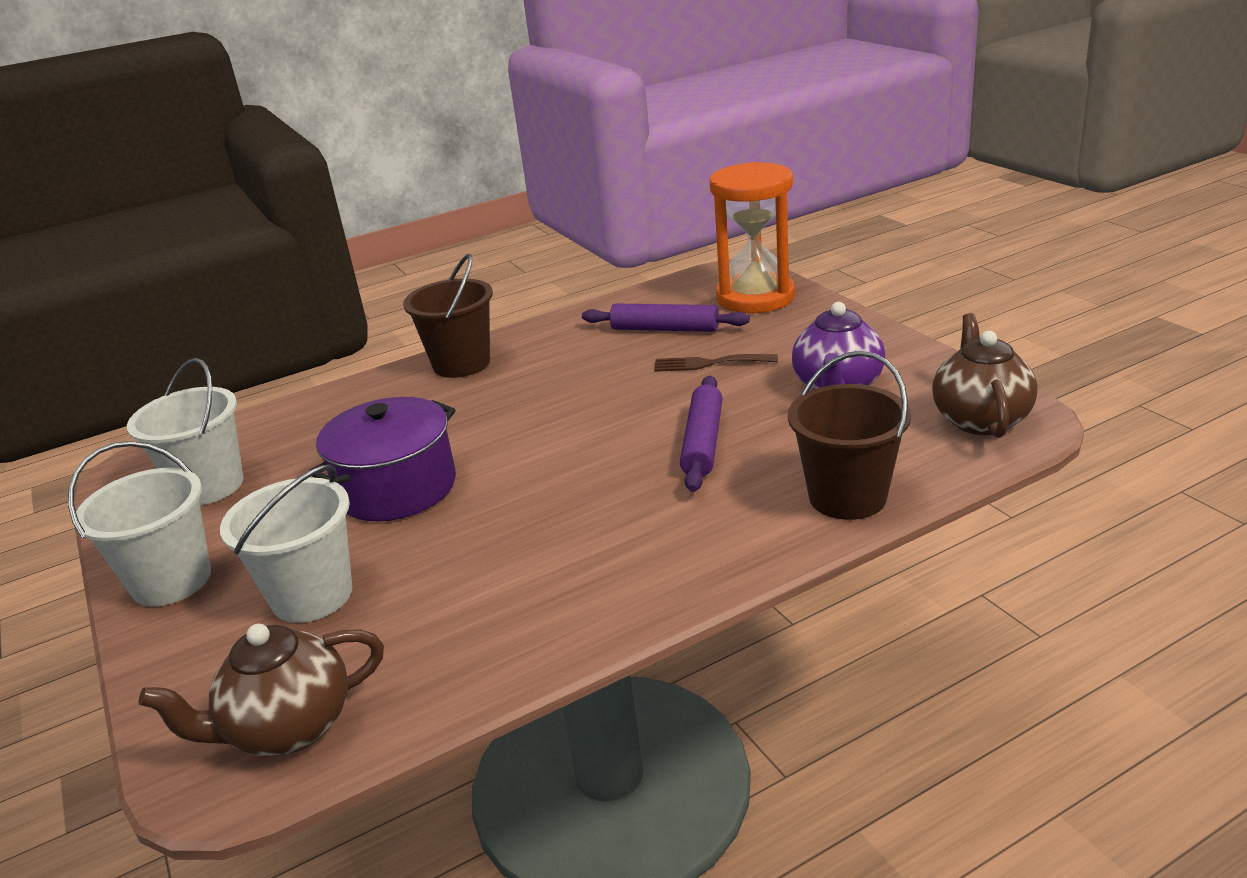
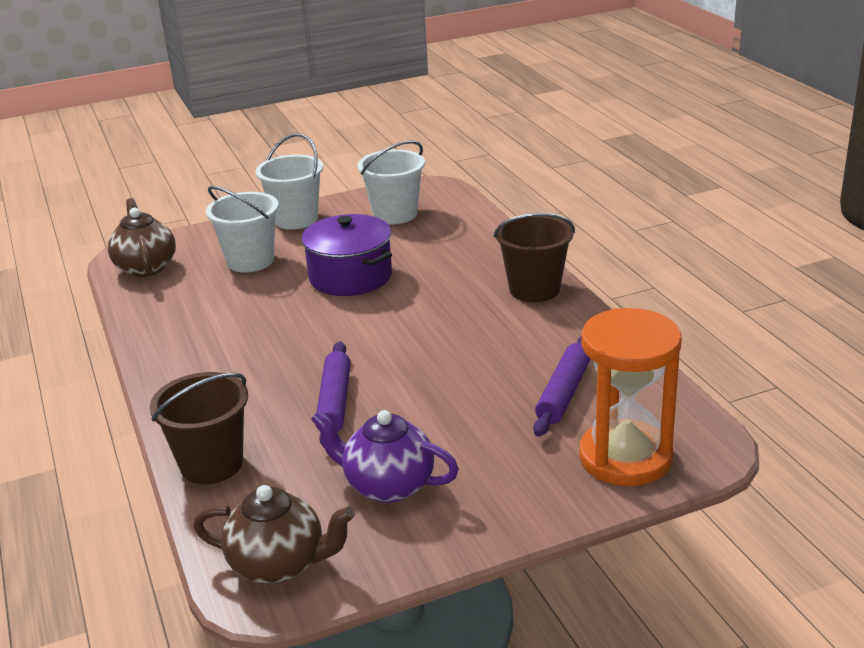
camera: 95 degrees right, 0 degrees up
brown fork [654,354,778,372] -> none
purple rolling pin [680,376,722,492] -> purple rolling pin turned 75 degrees clockwise [315,341,351,447]

